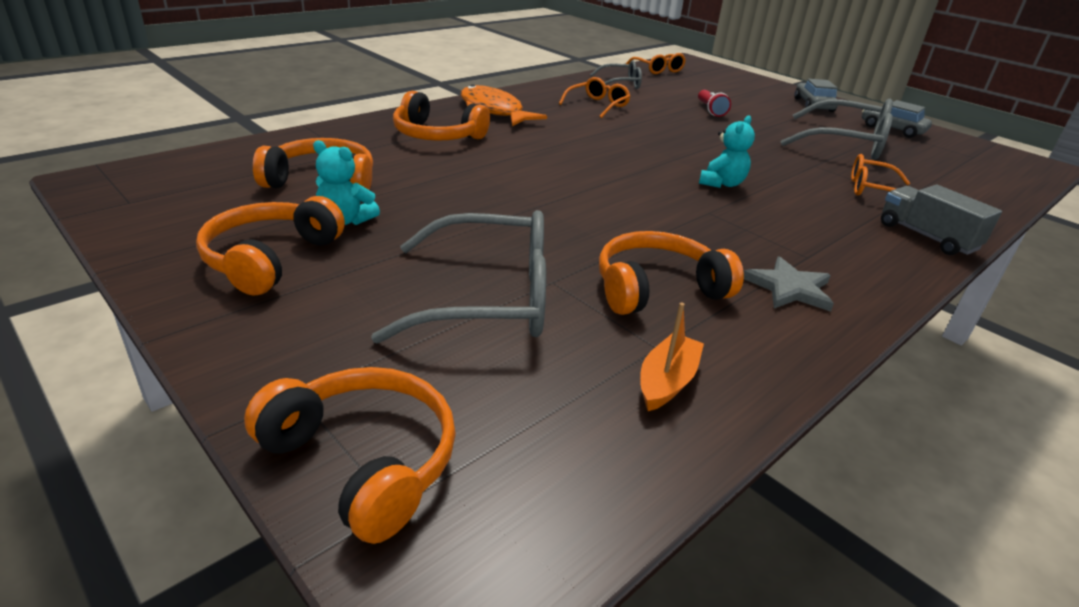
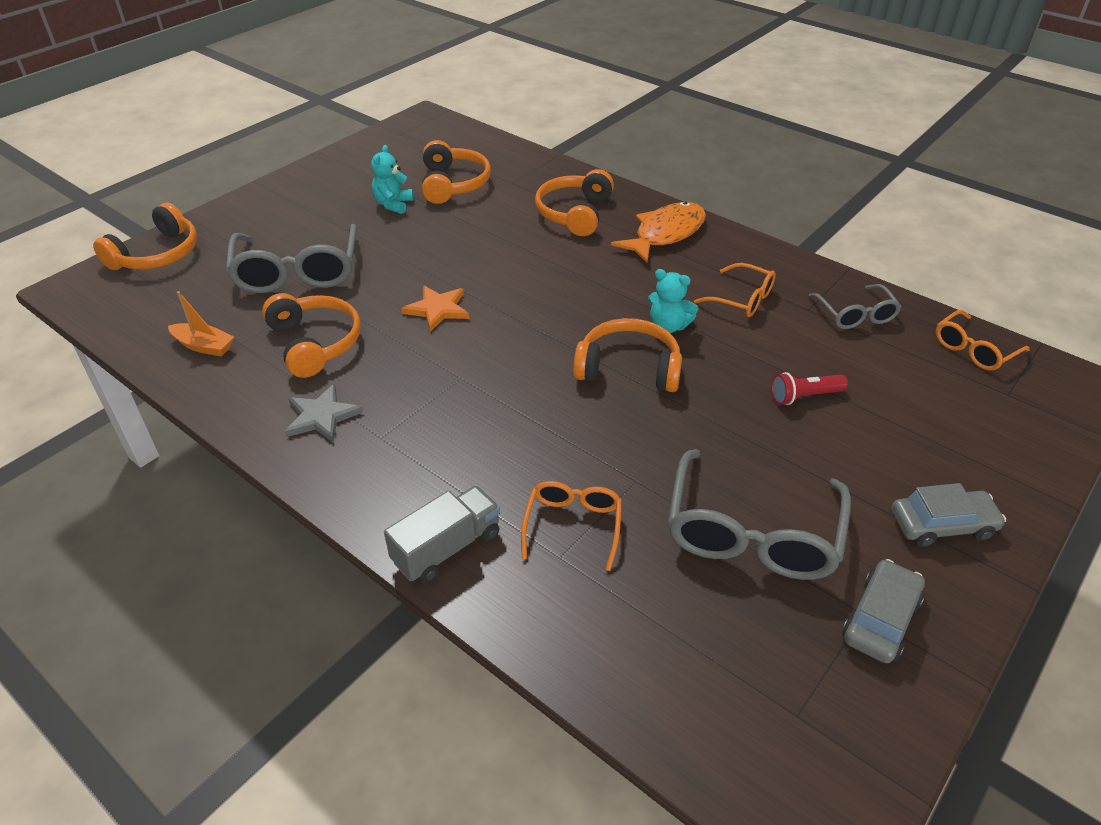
camera: 85 degrees right, 10 degrees up
orange headphones [196,196,345,296] -> orange headphones moved to [573,318,682,392]
turquoise teddy bear [699,116,755,188] -> turquoise teddy bear moved to [648,269,699,333]
none -> orange star [401,286,469,332]

